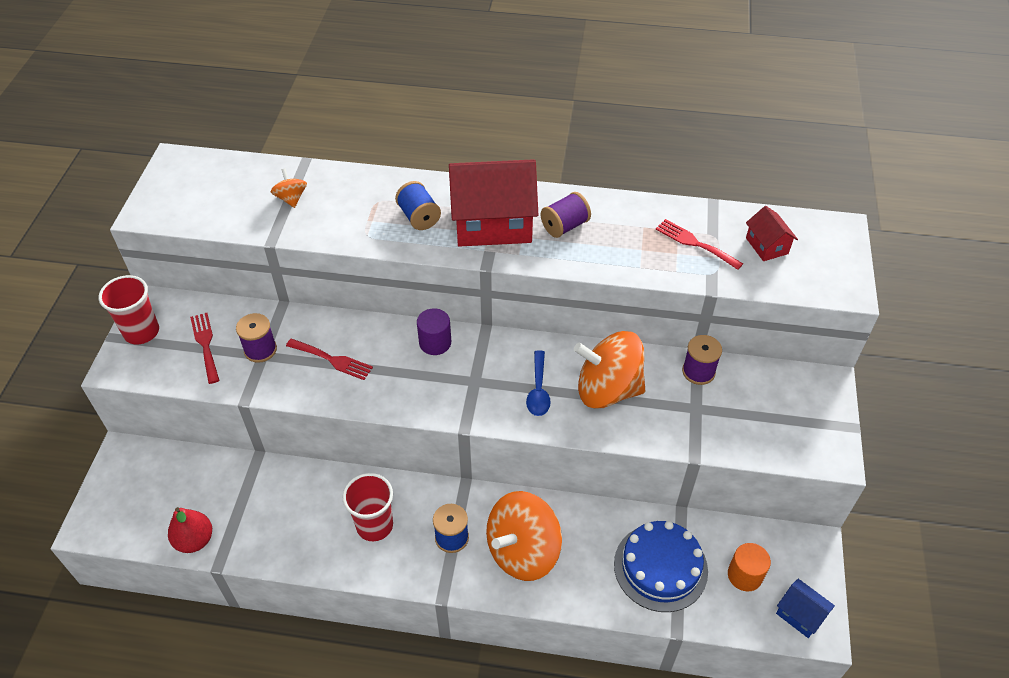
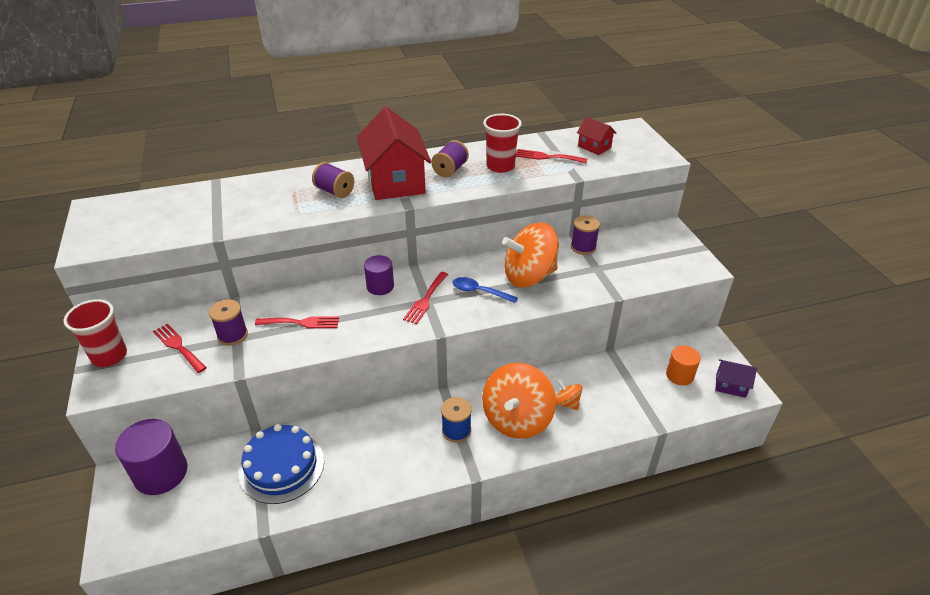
camera: 25 degrees left, 10 degrees down
red pear [168,507,212,553] -> none
orange spinning top [271,168,307,208] -> orange spinning top moved to [556,379,582,410]
red cup [343,473,393,541] -> red cup moved to [483,114,522,173]
blue spool [395,181,441,230] -> purple spool [312,162,354,198]
red house [449,159,538,247] -> red house turned 75 degrees counterclockwise [357,107,431,200]
blue spoon [526,350,551,416] -> blue spoon turned 135 degrees clockwise [453,277,518,303]
blue cake [614,521,708,612] -> blue cake moved to [239,424,324,504]
blue house [776,579,835,638] -> purple house [715,359,757,398]
none -> purple cylinder [115,419,188,495]
none -> red fork [403,272,448,324]

